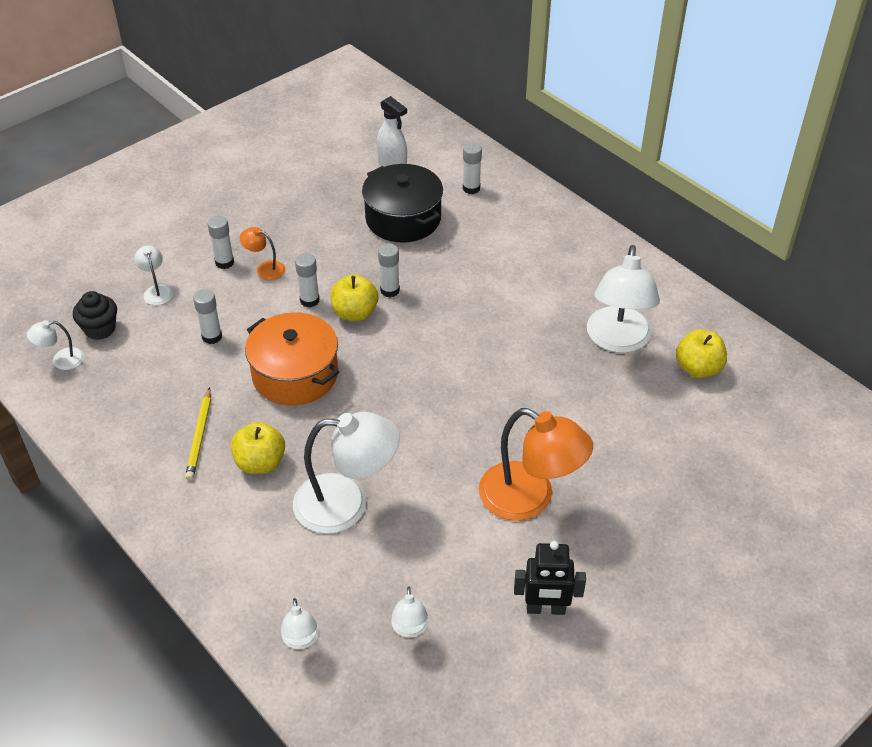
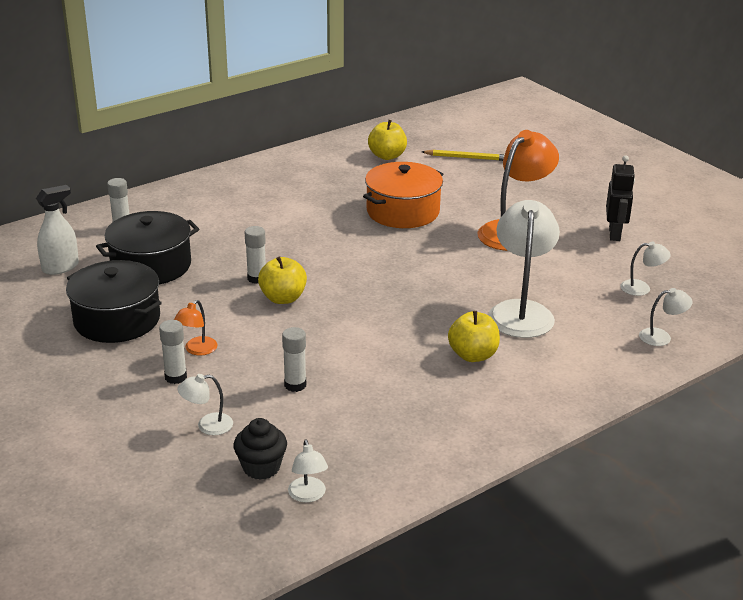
camera: 85 degrees left, 15 degrees down
yellow pencil [185,387,211,481] -> yellow pencil moved to [422,150,505,161]
orange pot [245,312,339,406] -> orange pot moved to [363,162,443,228]
white glue stick [295,253,320,307] -> none
white lamp [587,245,660,353] -> none
none -> black pot [66,260,162,343]

